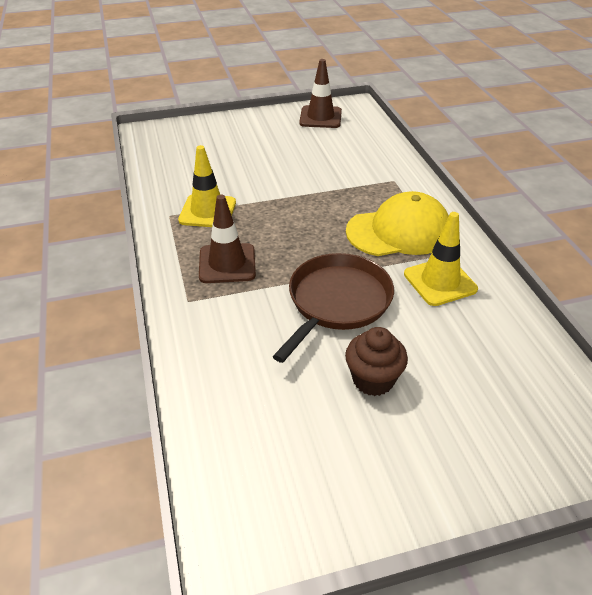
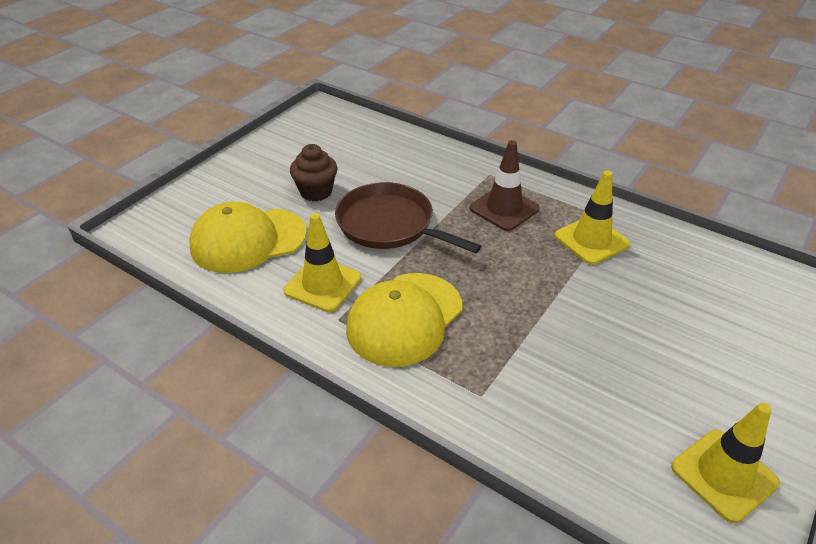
camera: 140 degrees right, 0 degrees up
brown pan [273,253,394,363] -> brown pan turned 135 degrees clockwise [335,182,481,253]
brown traffic cone [299,59,342,128] -> yellow traffic cone [671,403,780,523]
none -> yellow cap [190,202,307,273]

